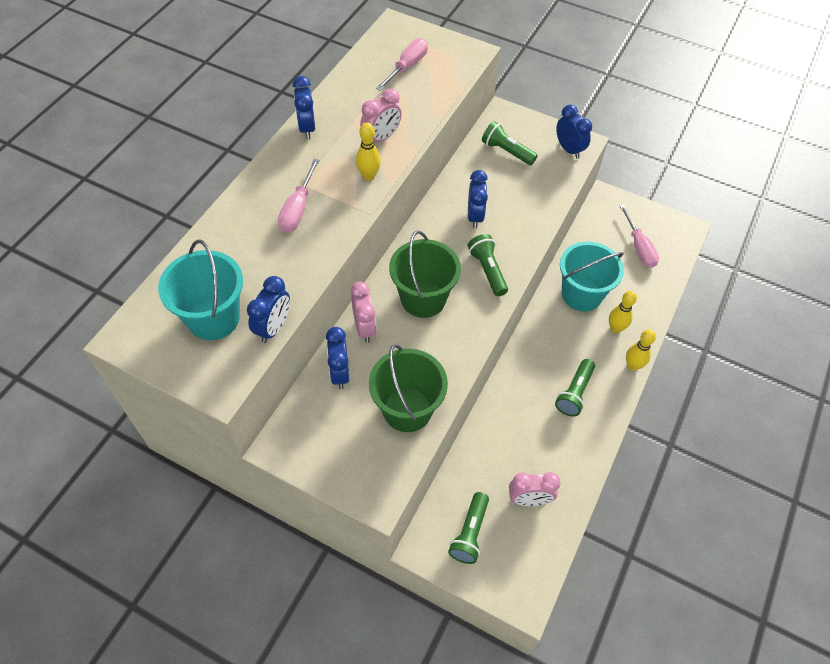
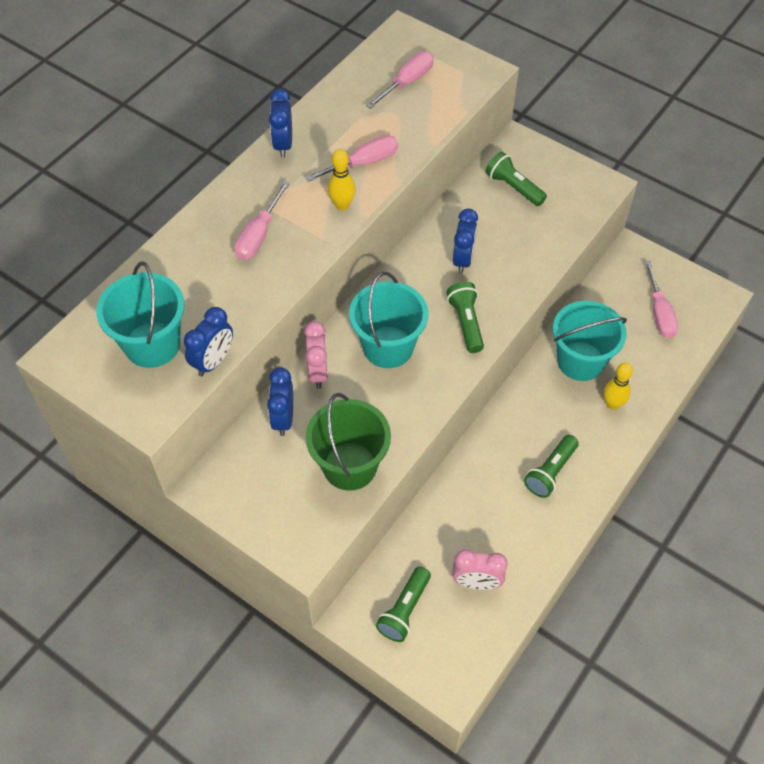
camera: 10 degrees right, 0 degrees up
pink clock [360,89,402,142] -> pink screwdriver [306,135,398,182]
green bucket [389,231,461,318] -> turquoise bucket [349,272,428,368]
blue clock [556,105,592,159] -> none
yellow bowling pin [626,329,656,371] -> none

